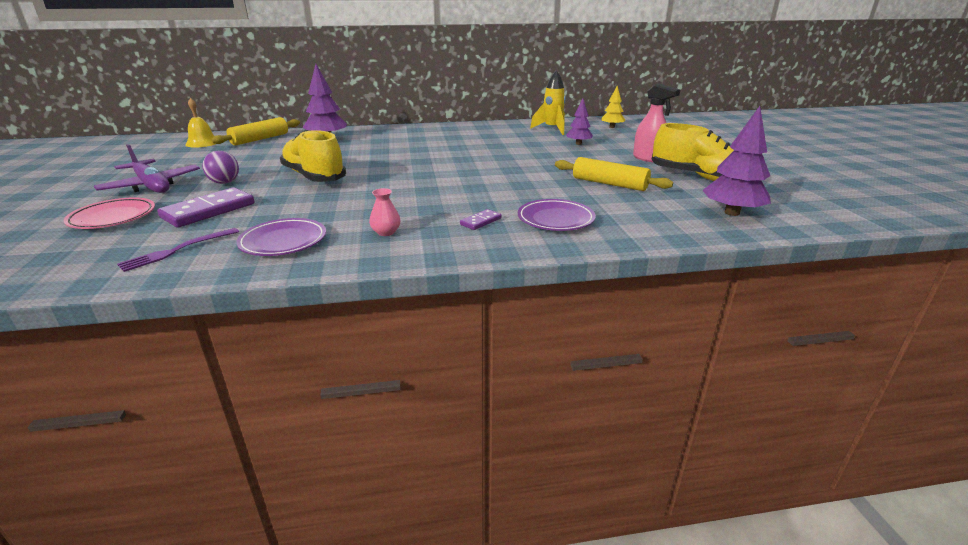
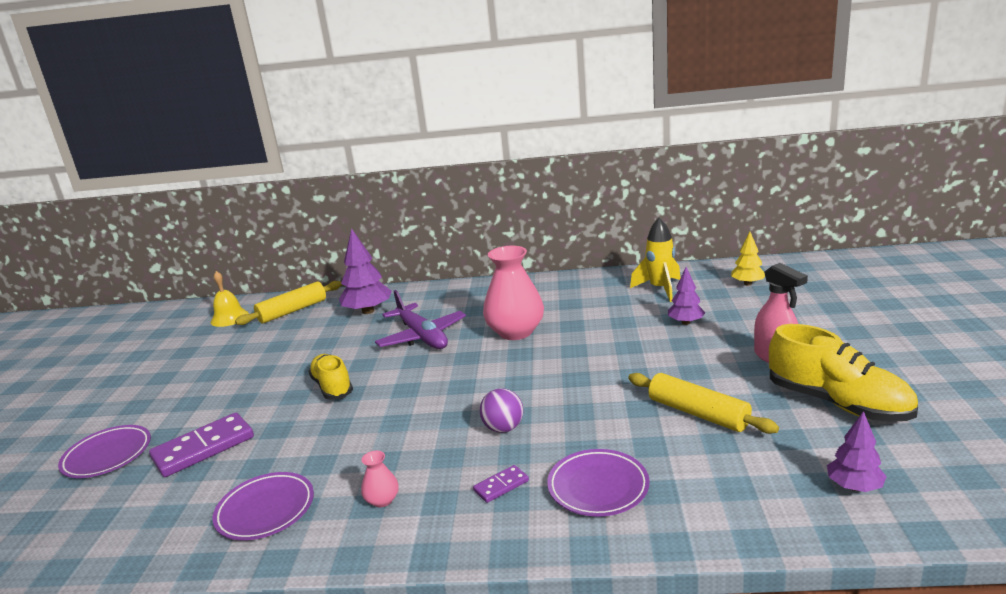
camera: 15 degrees right, 5 degrees down
pink plate [64,197,155,229] -> purple plate [58,425,151,478]
purple plane [94,144,200,193] -> purple plane moved to [375,290,466,349]
purple fork [117,228,239,272] -> none
purple ball [202,151,239,184] -> purple ball moved to [480,388,523,433]
yellow shoe [280,130,346,182] -> yellow shoe [308,354,353,400], size x0.66
purple tree [702,106,771,216] -> purple tree [827,411,887,492], size x0.61
none -> pink vase [483,246,544,340]

